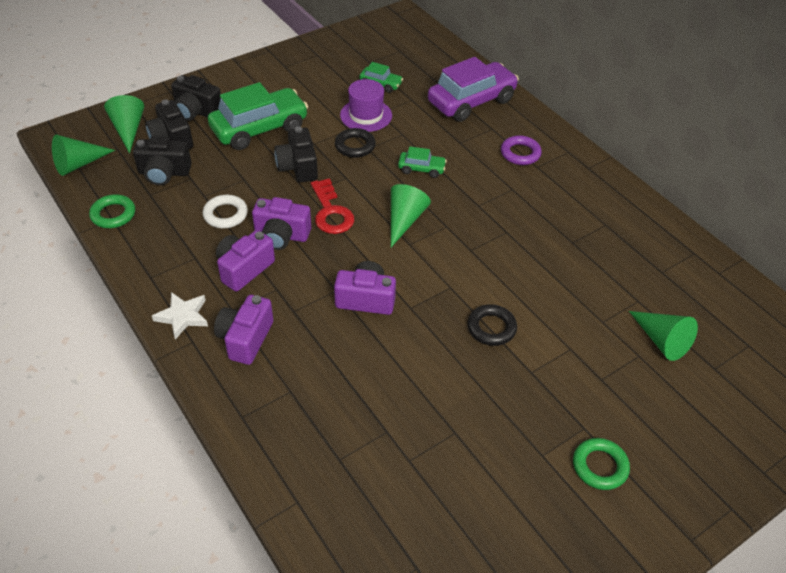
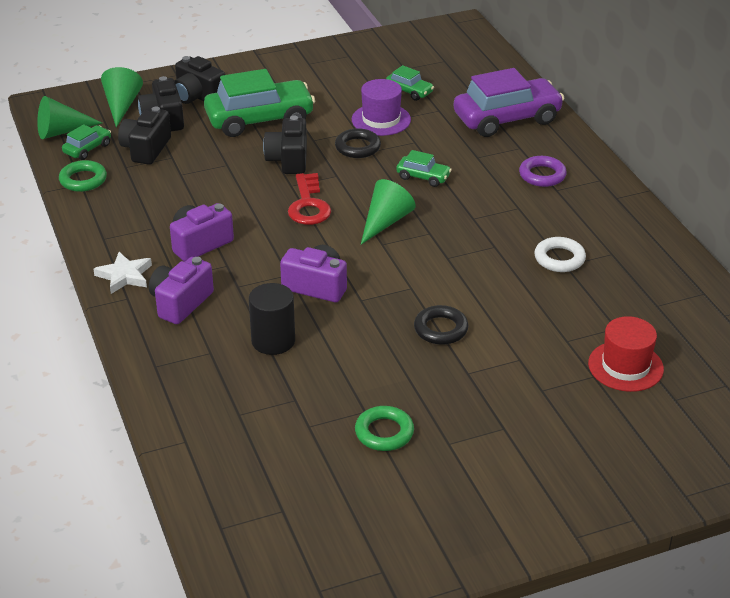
camera: 15 degrees right, 10 degrees down
black camera [133,136,192,185] -> black camera turned 90 degrees clockwise [118,106,171,165]
white ring [203,195,248,228] -> white ring moved to [534,237,586,272]
purple camera [252,197,311,250] -> none
green ring [573,438,630,490] -> green ring moved to [355,406,414,451]
green cone [629,311,698,361] -> red hat [588,316,664,392]
none -> green car [62,124,111,160]
none -> black cylinder [249,283,295,355]

